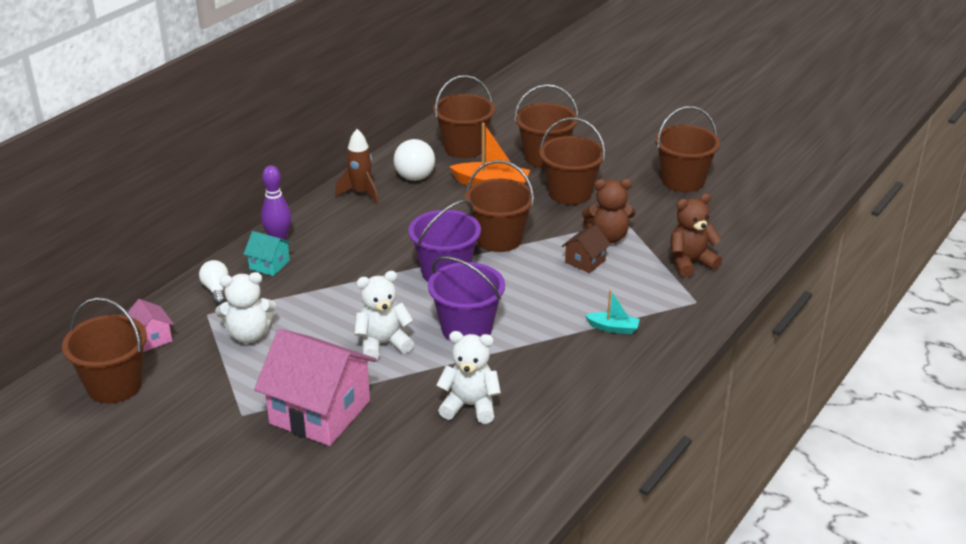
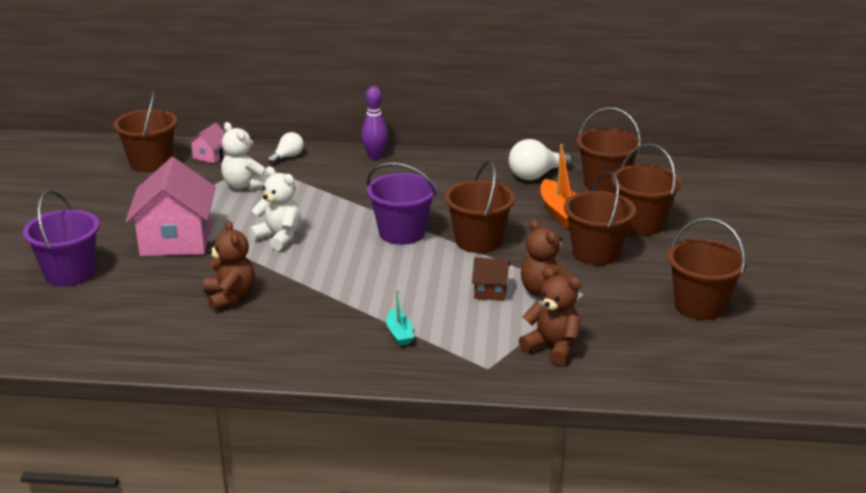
camera: 60 degrees right, 5 degrees down
turquoise house [243,231,292,276] -> none
brown rocket [335,129,378,204] -> none
purple bucket [428,256,505,341] -> purple bucket moved to [23,190,100,286]
white teddy bear [436,331,501,424] -> brown teddy bear [204,220,255,311]

